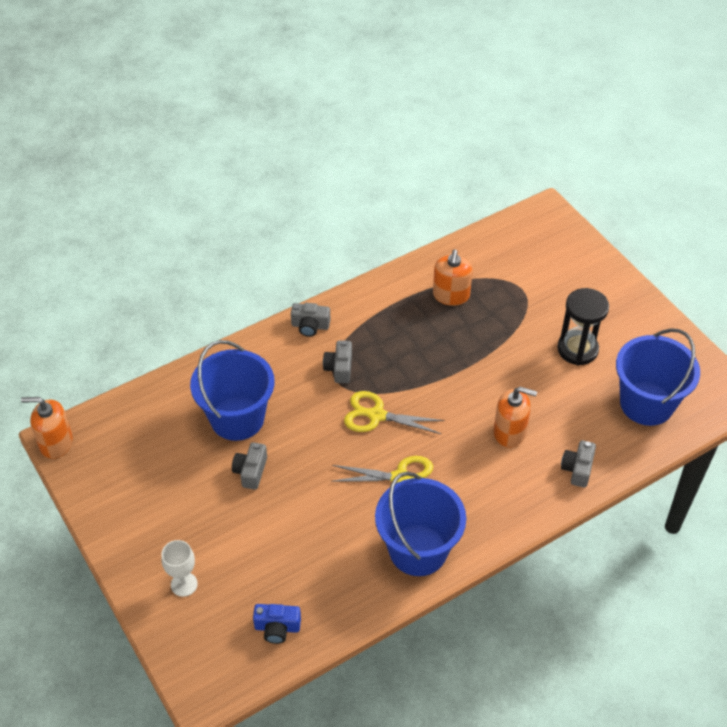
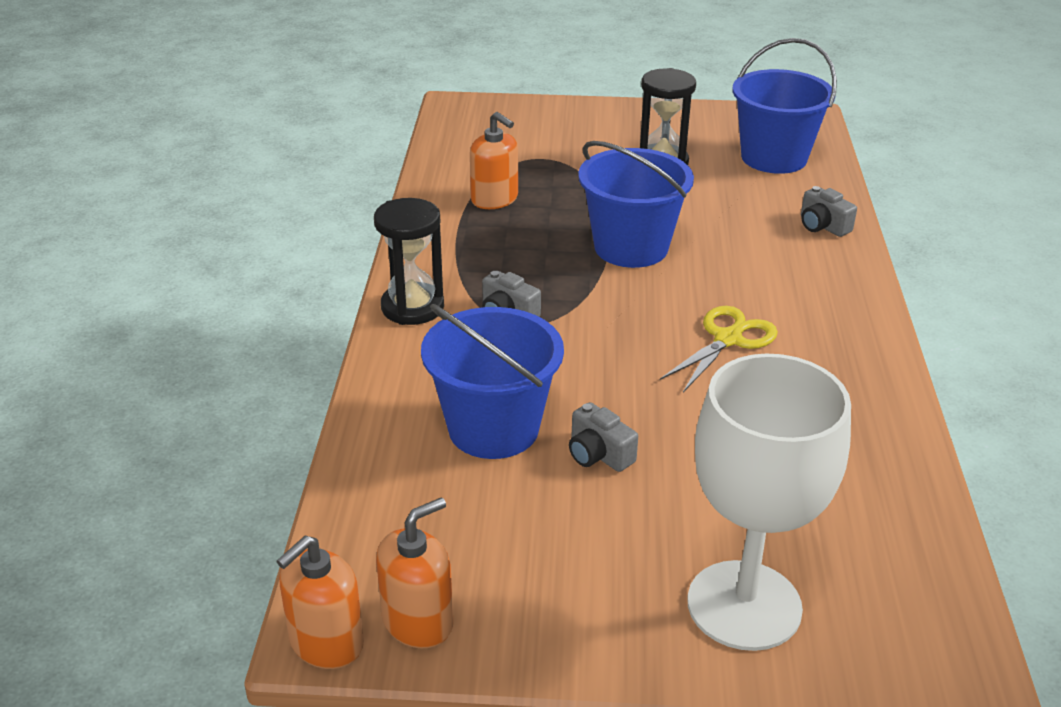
camera: 55 degrees left, 15 degrees down
white goblet [161,540,198,597] -> white goblet [687,353,851,651], size x2.37
blue camera [253,604,301,644] -> none
grey camera [291,303,331,337] -> black hourglass [374,198,444,325]
yellow scissors [344,391,445,434] -> none
blue bucket [375,471,466,576] -> blue bucket moved to [578,141,694,268]
orange soap dispenser [494,387,537,448] -> orange soap dispenser moved to [376,497,453,648]

